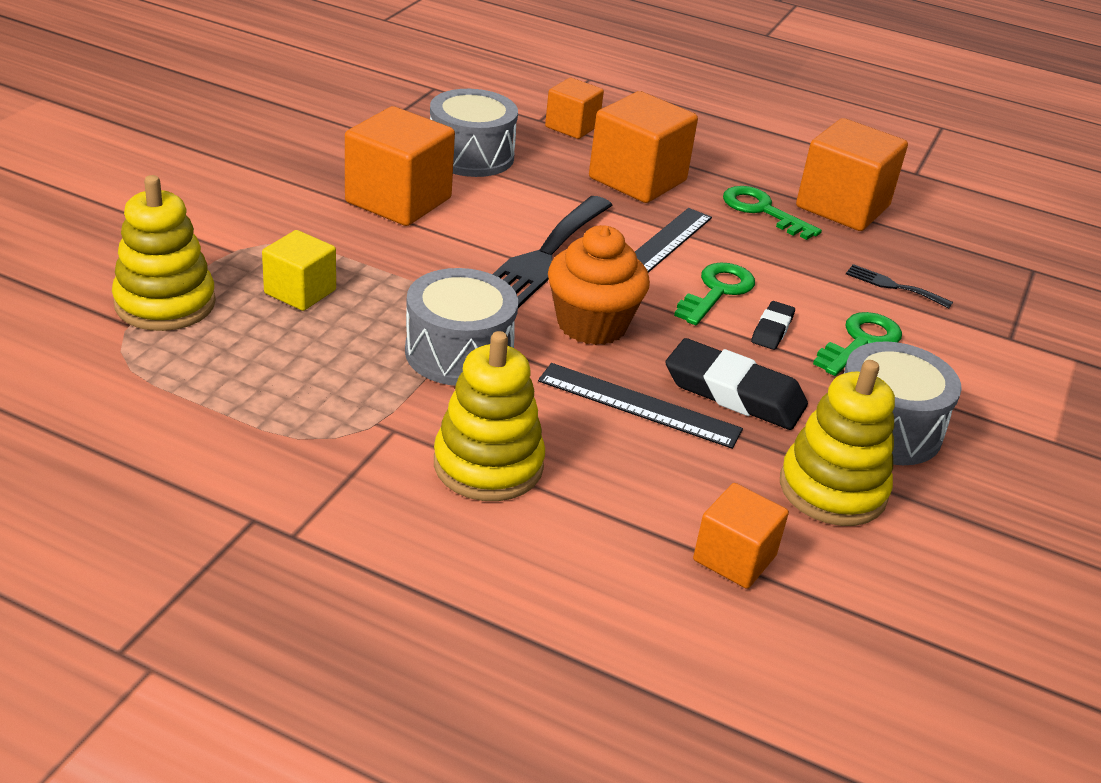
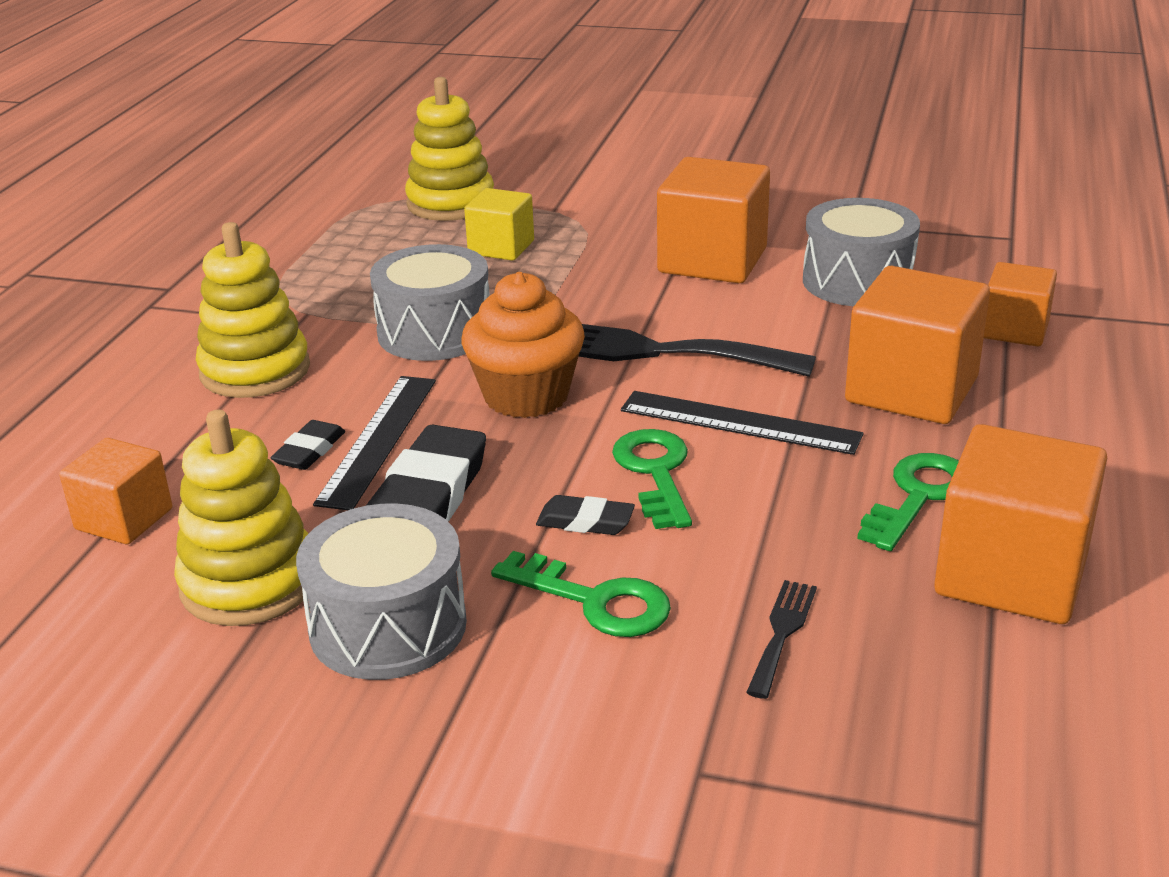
camera: 85 degrees right, 5 degrees down
green key [674,262,755,325] -> green key turned 120 degrees counterclockwise [612,429,692,529]
none -> black eraser [271,420,345,470]

